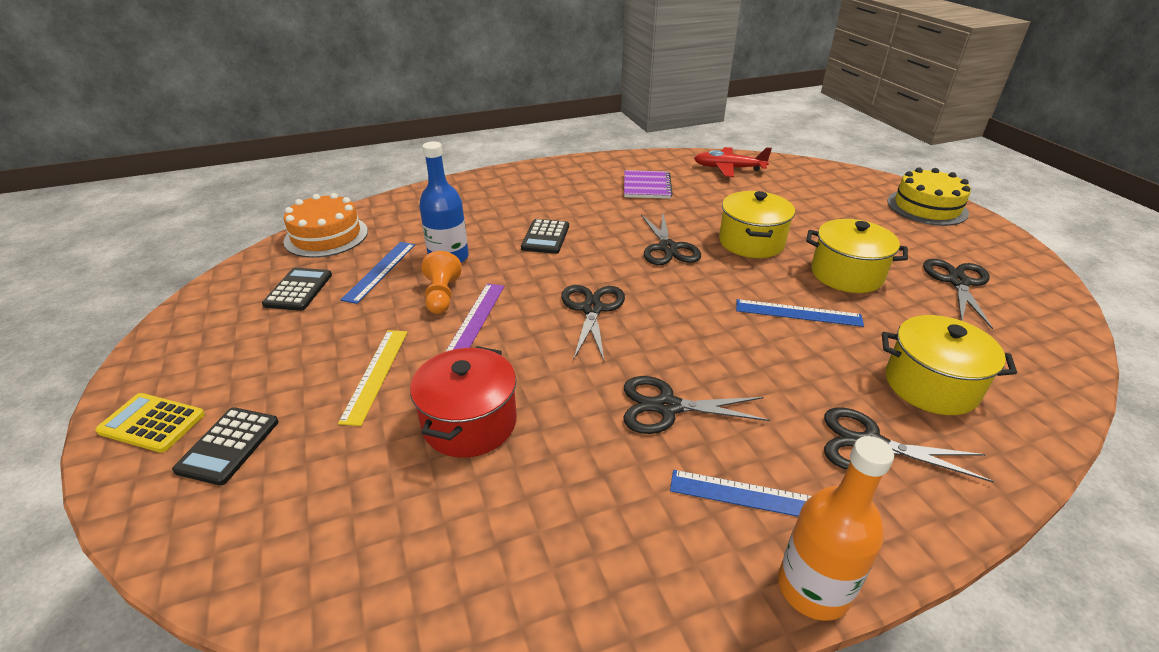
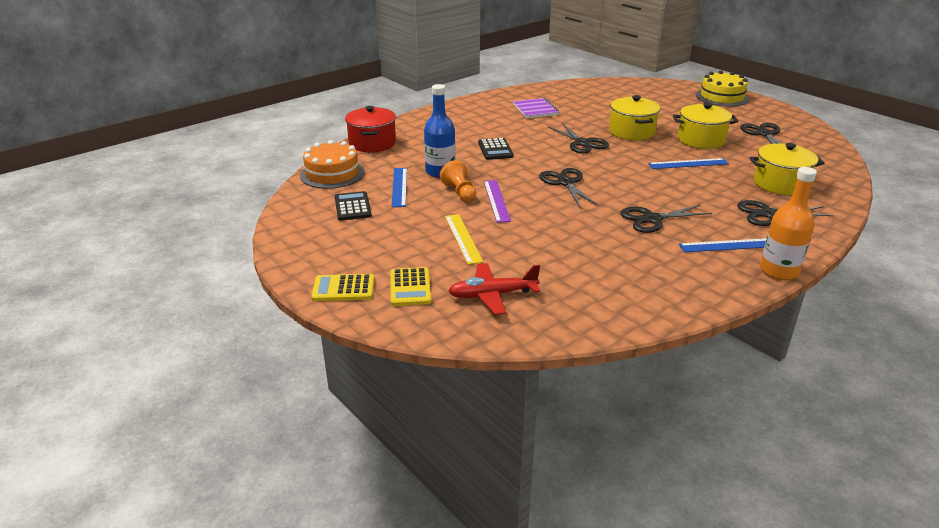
camera: 20 degrees left, 5 degrees down
black calculator [172,407,279,485] -> yellow calculator [390,267,431,306]
red pot [410,346,517,458] -> red pot moved to [345,106,396,152]
red plane [694,147,772,177] -> red plane moved to [448,263,540,315]

